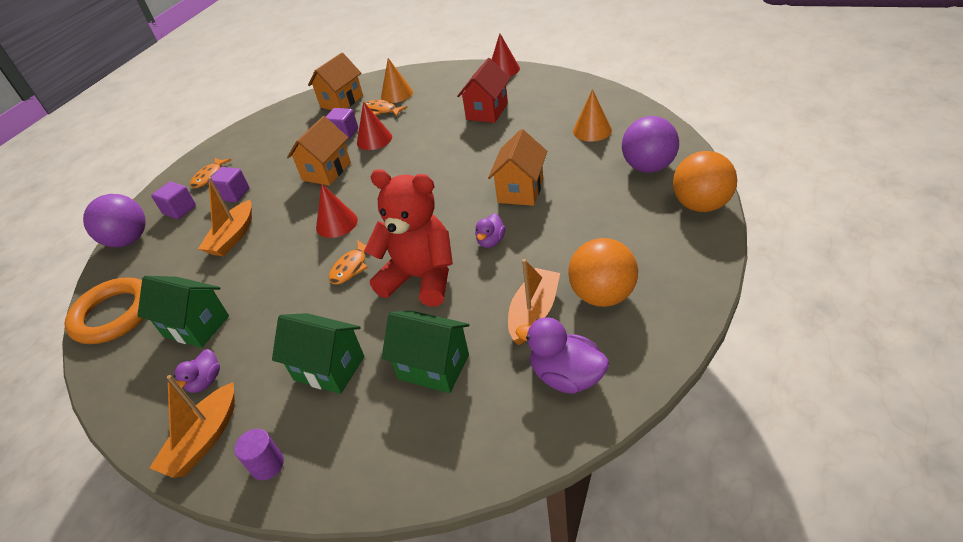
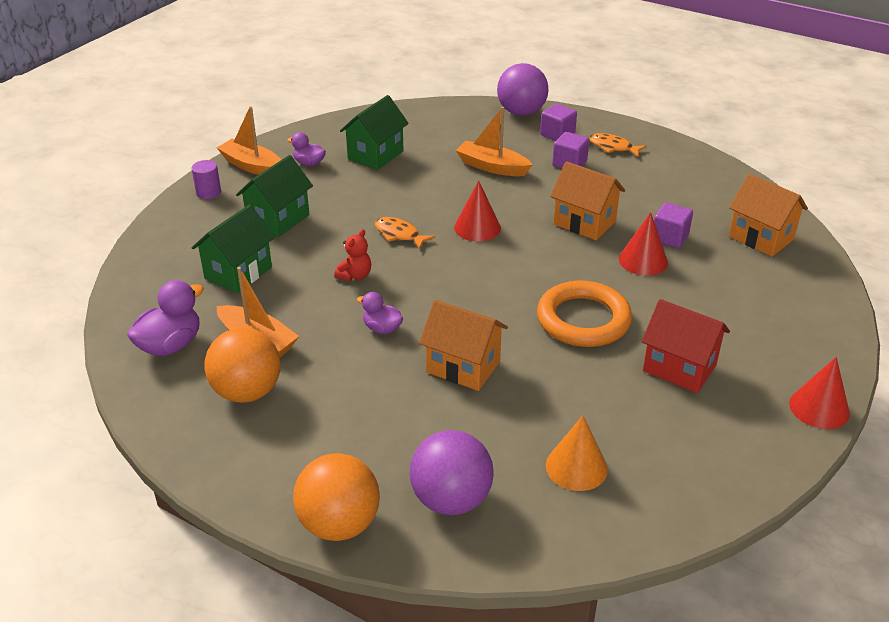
camera: 95 degrees right, 5 degrees down
orange ring [64,277,143,344] -> orange ring moved to [537,281,632,347]
red teddy bear [364,169,453,307] -> red teddy bear [334,229,371,281], size x0.41
orange fish [365,100,407,117] -> none
orange cone [381,58,413,103] -> none

